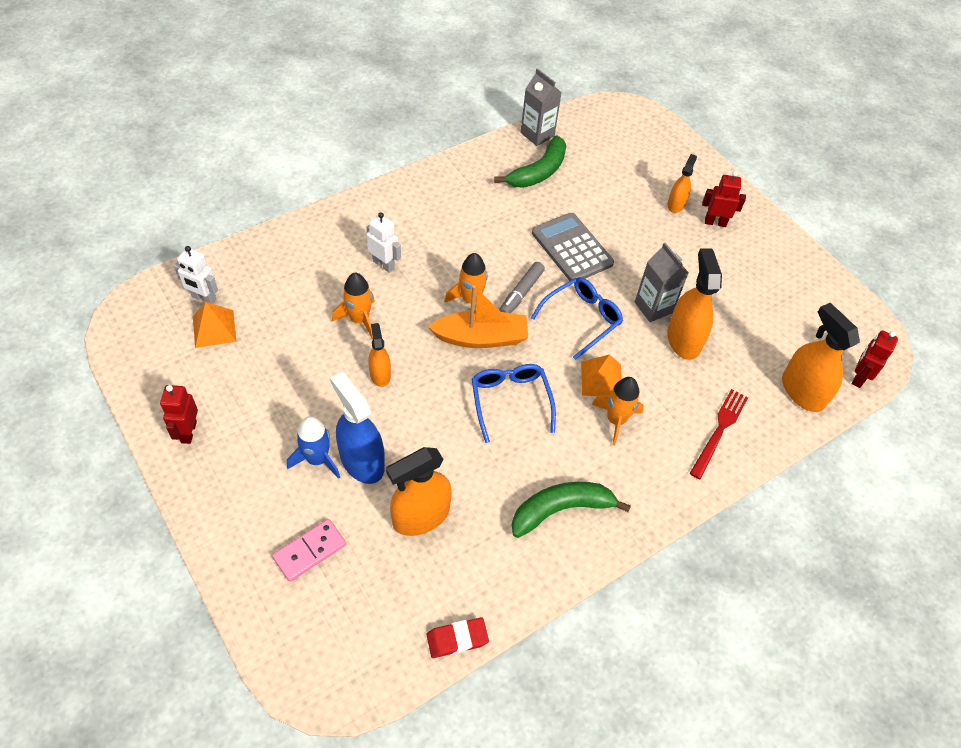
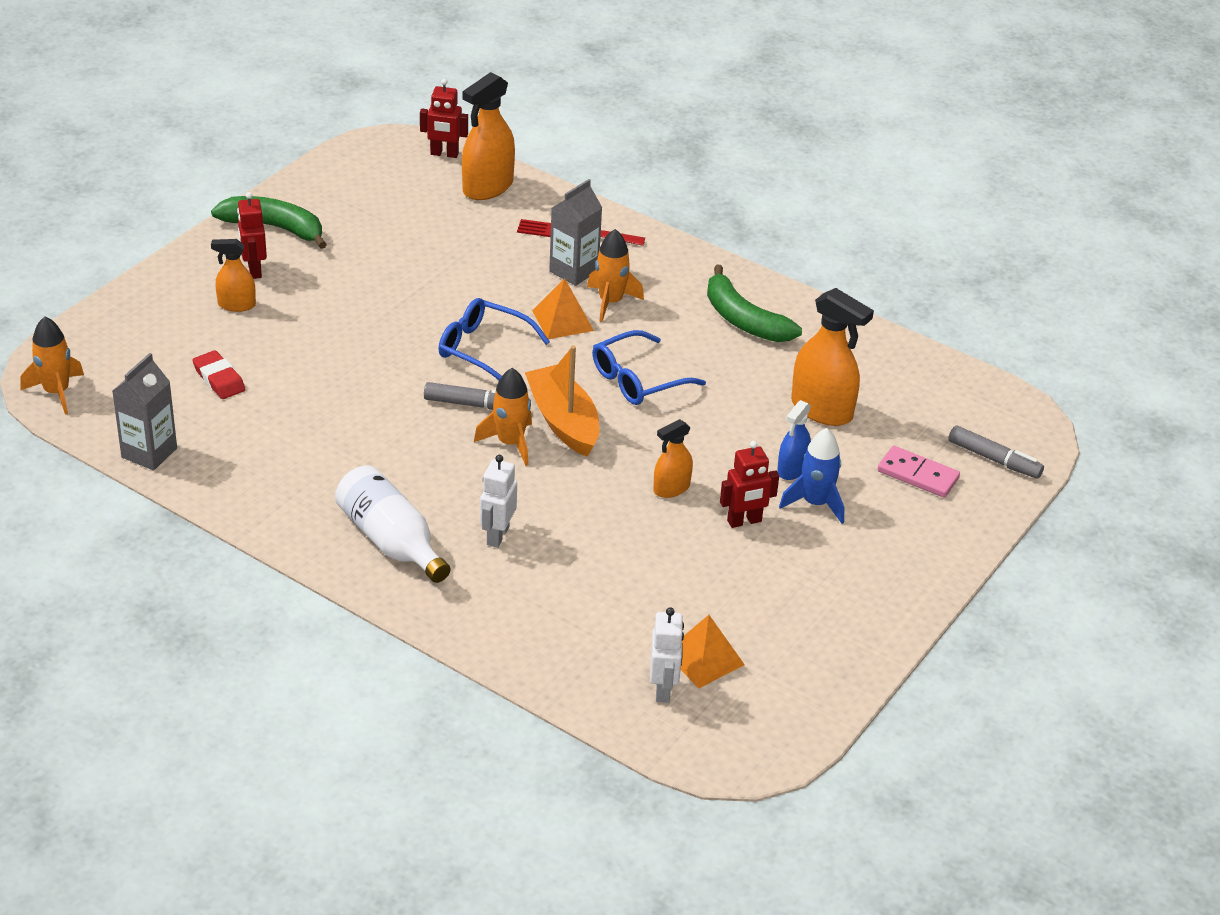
camera: 110 degrees left, 15 degrees down
red robot [160,385,198,444] -> red robot moved to [720,441,779,528]
blue spray bottle [330,372,385,484] -> blue spray bottle [777,400,811,480], size x0.57
orange rocket [332,273,375,340] -> orange rocket moved to [21,316,84,415]
red eraser [427,617,489,658] -> red eraser moved to [192,350,246,399]
green banana [494,136,566,188] -> green banana moved to [211,196,327,249]
grey calculator [532,213,614,281] -> none
grey carton [635,243,689,322] -> grey carton moved to [549,179,602,286]
orange spray bottle [667,248,722,360] -> none
none -> white bottle [335,465,451,583]
none -> grey marker [948,425,1044,479]

